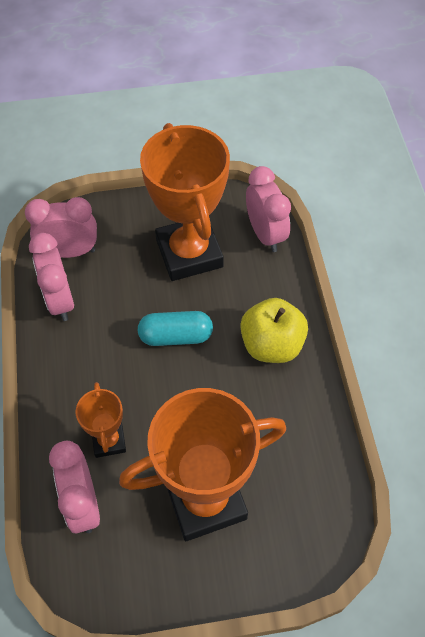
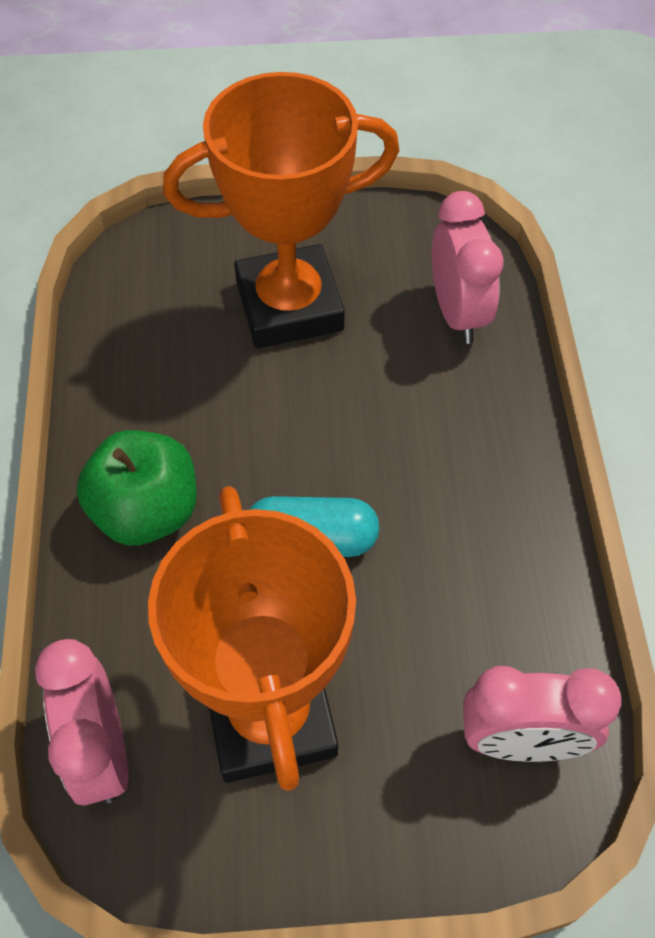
camera: 175 degrees left, 0 degrees up
pink clock [29,233,74,321] -> none
orange trophy [76,382,126,458] -> none
yellow apple [240,298,308,363] -> green apple [76,430,197,546]

